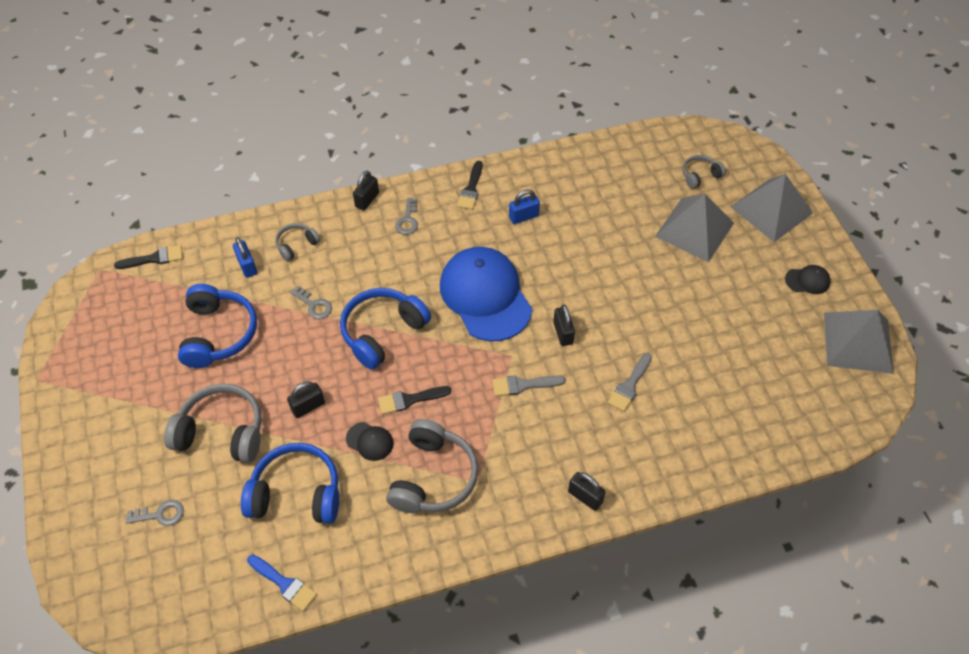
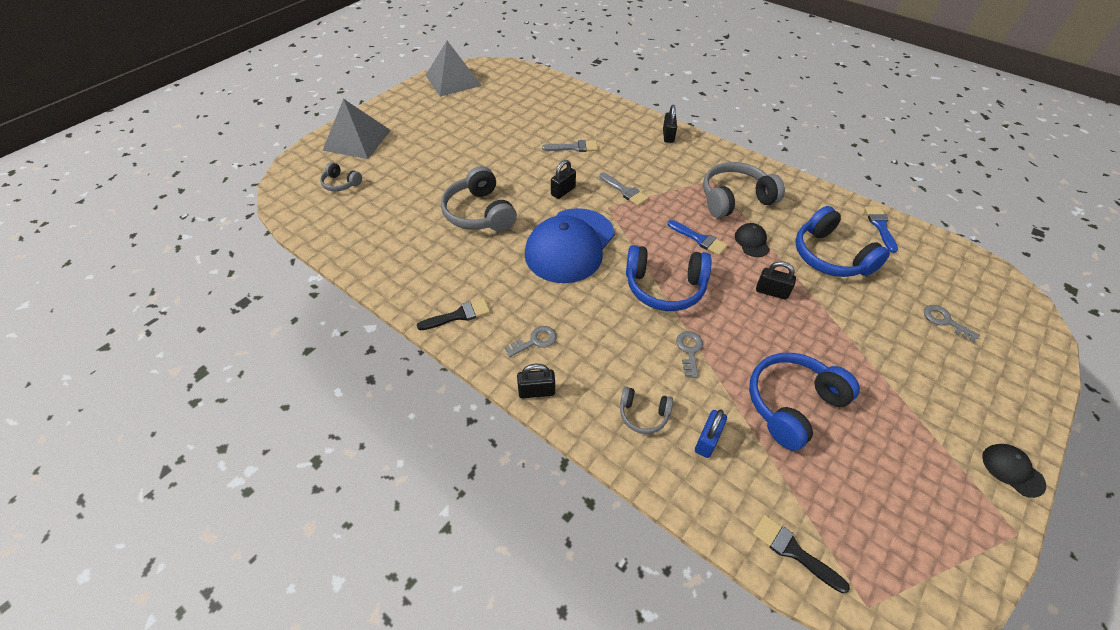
camera: 125 degrees left, 5 degrees down
grey headphones [164,384,262,463] -> grey headphones moved to [441,166,517,232]
black brush [378,386,452,415] -> blue brush [667,220,728,255]
blue padlock [509,189,540,224] -> none
grey pyramid [655,194,734,262] -> none
black cap [785,265,831,294] -> black cap moved to [982,444,1046,498]

